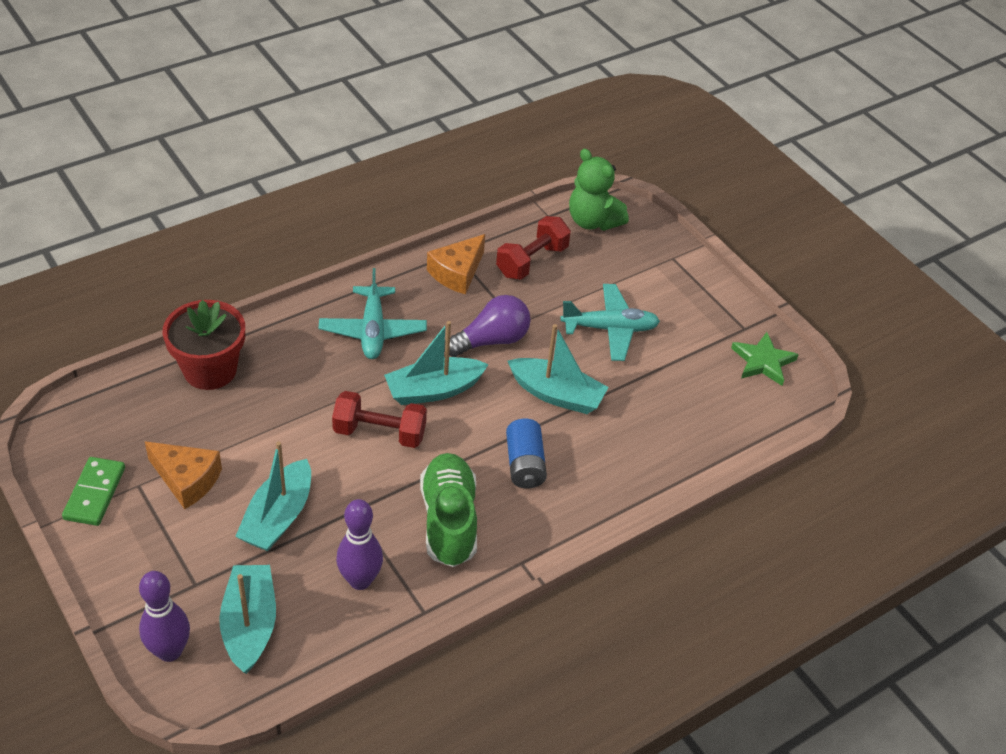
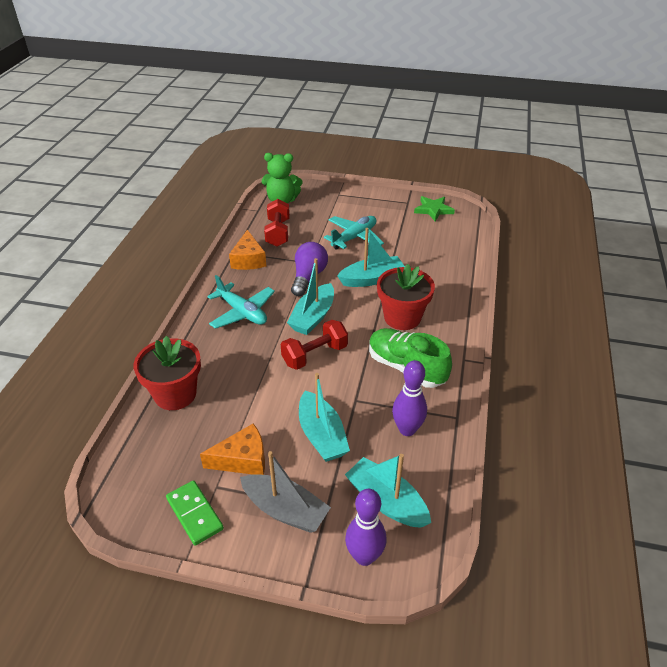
camera: 40 degrees left, 5 degrees down
blue battery [506,418,547,489] -> red flower pot [377,264,435,330]
none -> grey boat [240,451,331,533]

